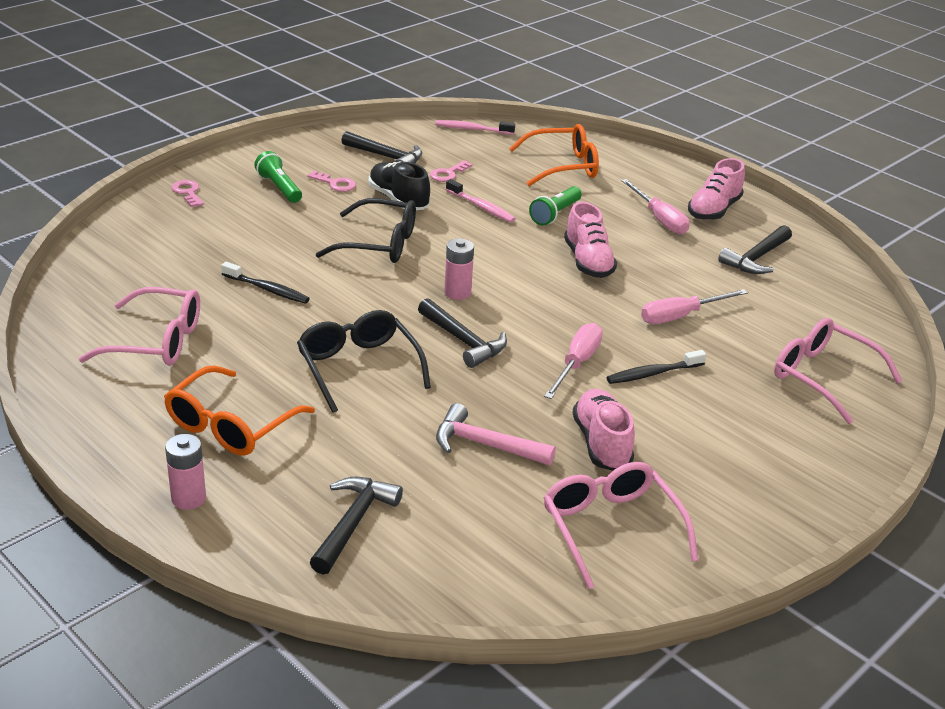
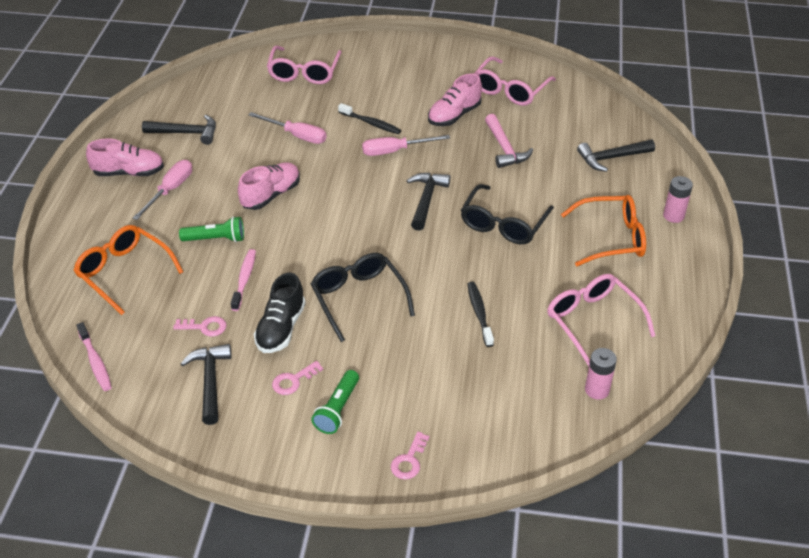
camera: 125 degrees left, 10 degrees up
pink key [307,171,356,192] -> pink key turned 120 degrees counterclockwise [272,361,323,395]
pink battery [444,238,474,300] -> pink battery moved to [585,348,617,400]

